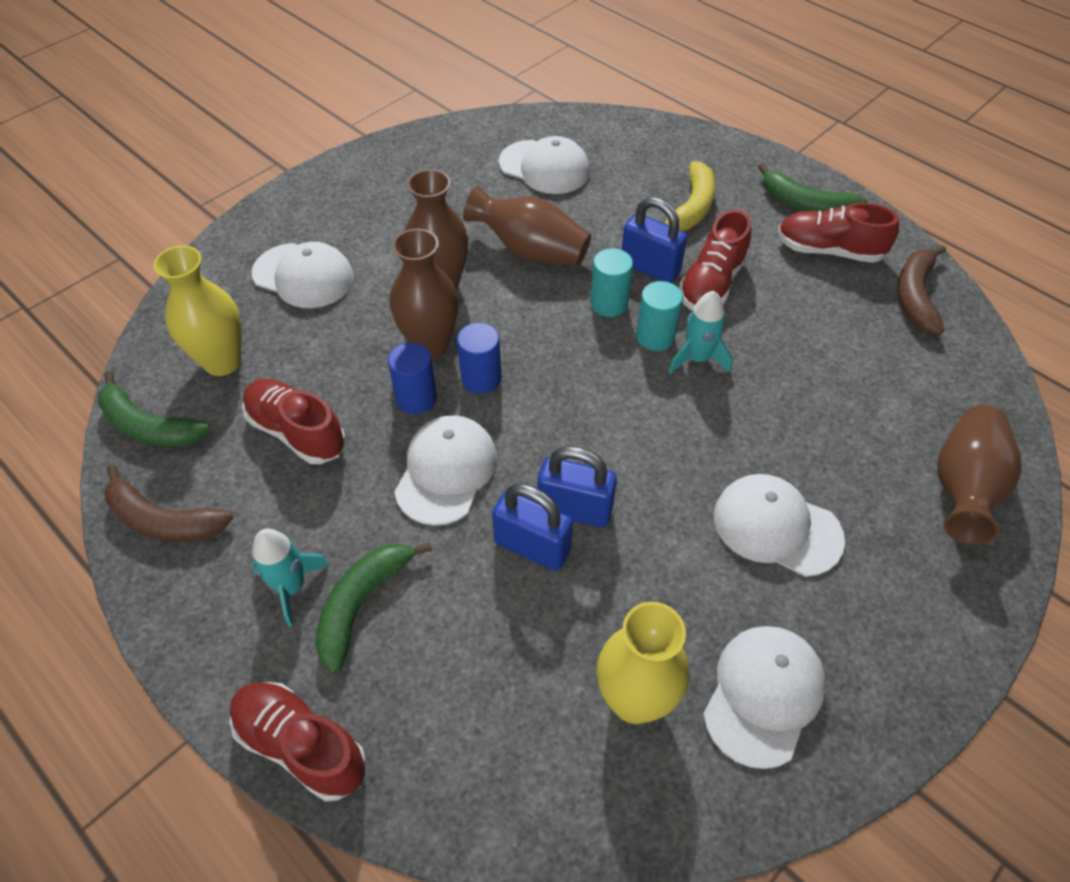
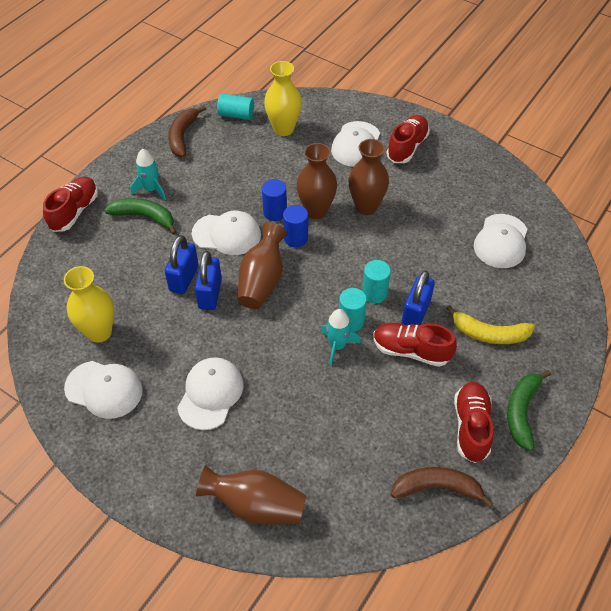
camera: 80 degrees right, 0 degrees up
green banana [98,371,210,447] -> turquoise cylinder [217,94,254,120]
red shoe [242,379,346,464] -> red shoe moved to [386,115,430,163]
brown vase [463,185,591,266] -> brown vase moved to [238,223,287,309]

